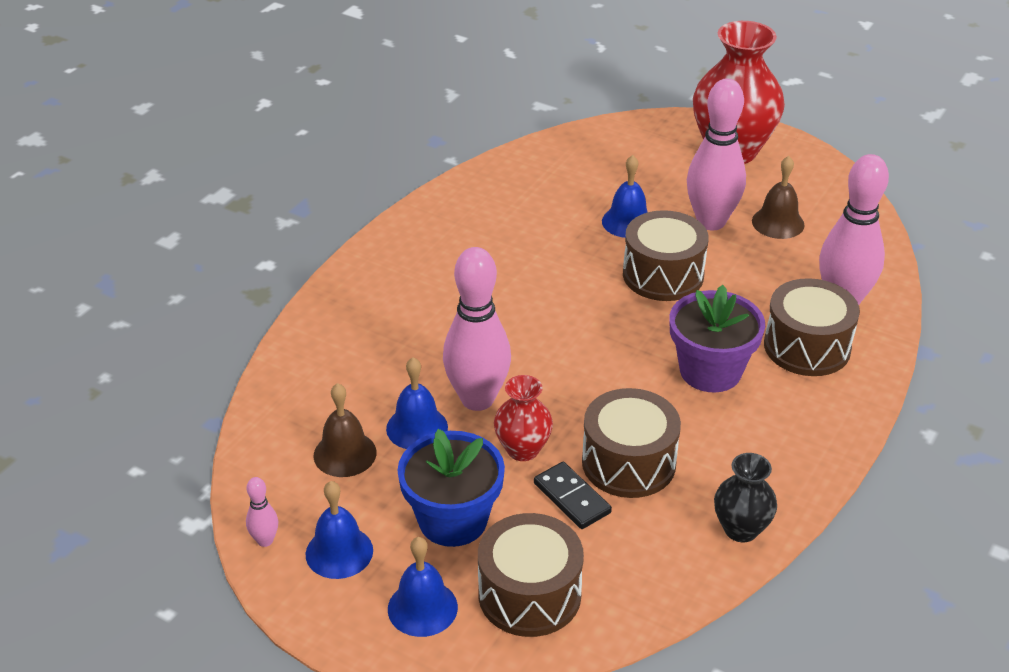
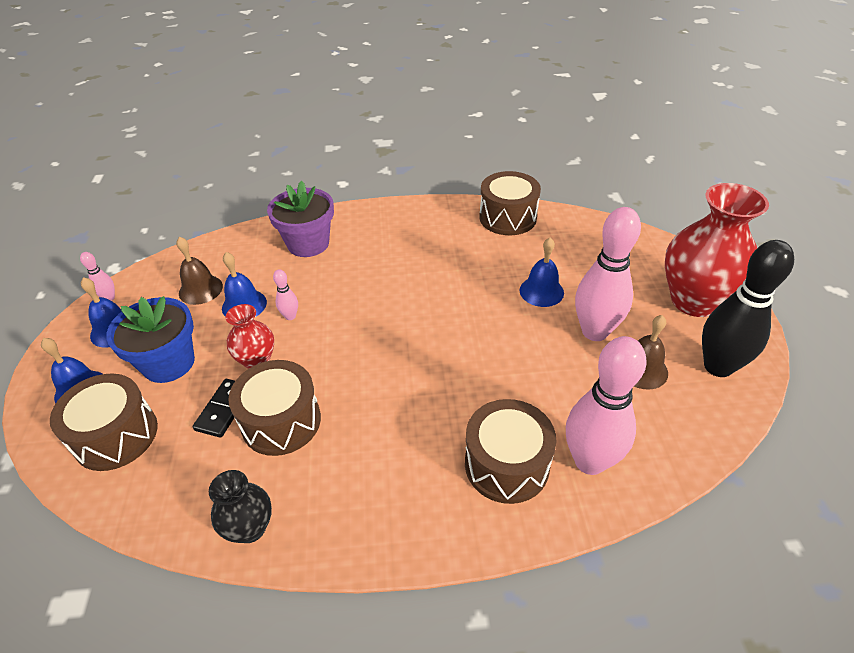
camera: 55 degrees right, 5 degrees up
pink bowling pin [443,247,511,411] -> pink bowling pin [273,269,298,320], size x0.43
brown drum [623,210,709,301] -> brown drum moved to [480,171,541,235]
purple flower pot [670,285,765,393] -> purple flower pot moved to [267,181,334,257]
none -> black bowling pin [702,240,794,377]

